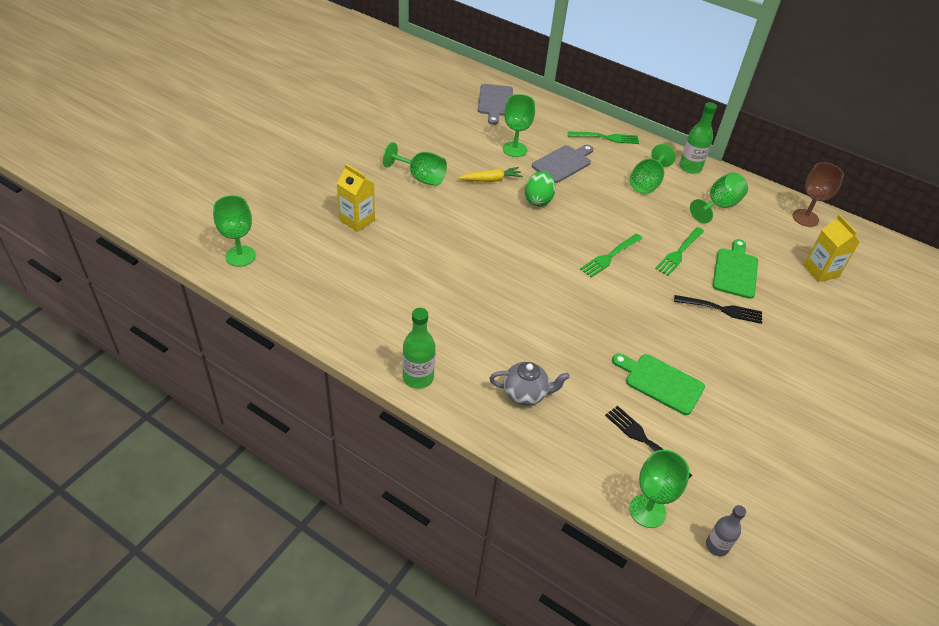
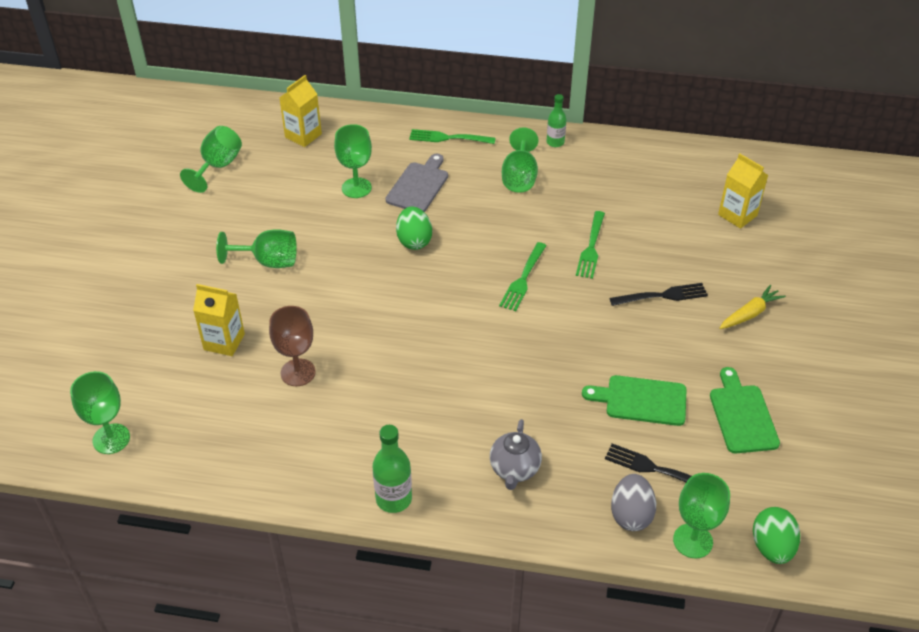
camera: 20 degrees left, 0 degrees up
yellow carrot [458,167,523,182] -> yellow carrot moved to [720,285,786,329]
grey cutting board [478,84,513,125] -> yellow carton [279,75,322,147]
grey teapot [489,362,570,406] -> grey teapot turned 120 degrees clockwise [490,419,542,490]
green fork [568,132,639,144] -> green fork turned 150 degrees counterclockwise [409,129,495,144]
green bottle [679,102,717,174] -> green bottle [547,94,567,147], size x0.67
green goblet [690,172,748,223] -> green goblet moved to [180,126,242,193]
grey bottle [706,505,746,557] -> green egg [753,507,800,564]
green cutting board [713,239,758,299] -> green cutting board moved to [710,367,780,453]
brown goblet [792,162,844,227] -> brown goblet moved to [269,306,316,386]
none -> grey egg [611,474,656,531]

